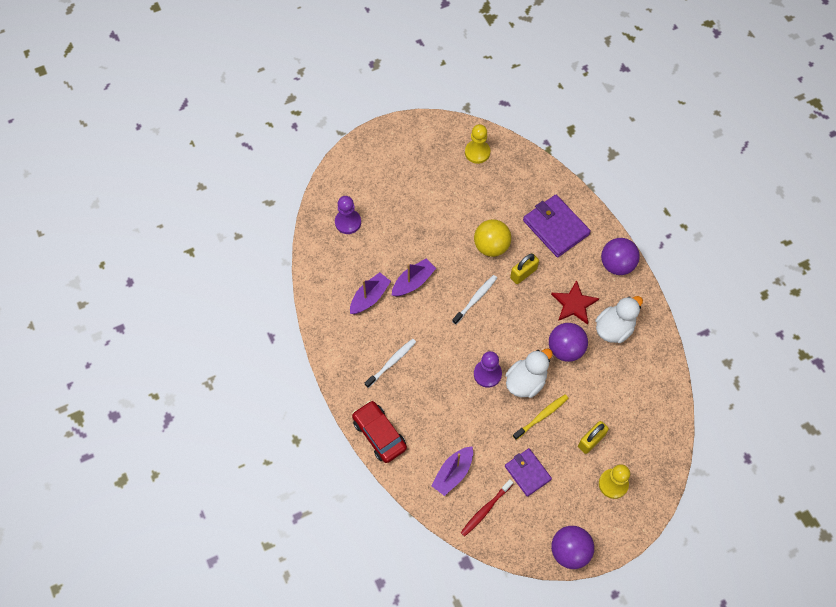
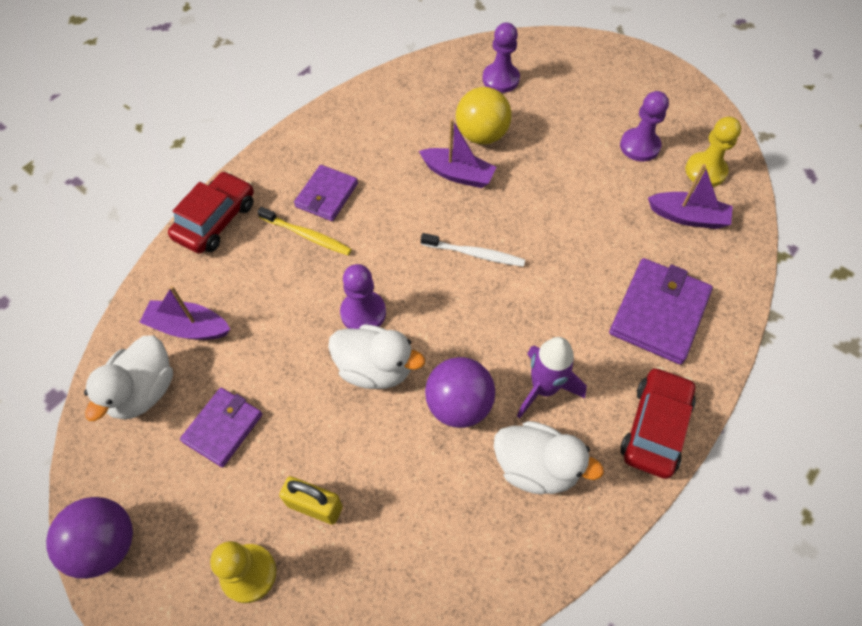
camera: 65 degrees right, 5 degrees down
purple boat [350,272,391,314] -> purple boat moved to [648,164,733,229]
white toothbrush [365,339,416,388] -> purple wallet [294,165,358,221]
red toothbrush [461,479,513,536] -> white duck [84,336,173,421]
yellow ball [474,219,511,257] -> yellow ball moved to [456,87,512,145]
yellow padlock [510,253,539,284] -> none
yellow toothbrush [513,394,568,440] -> yellow toothbrush moved to [257,207,352,255]
red star [551,280,599,325] -> purple rocket [517,337,587,419]
purple ball [601,238,640,275] -> red car [620,367,696,479]
none -> purple pawn [620,91,669,162]

